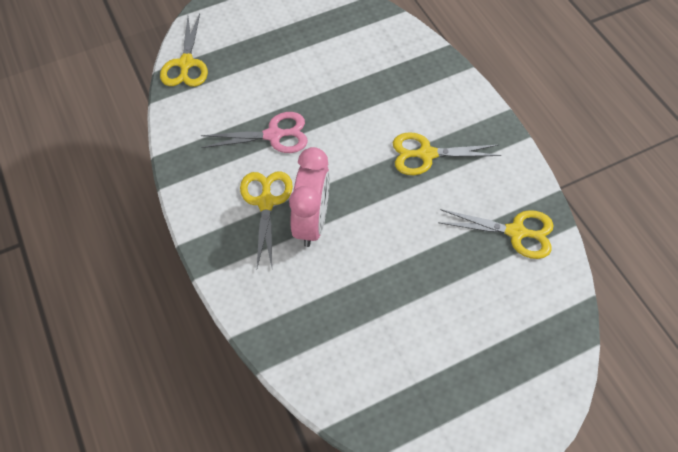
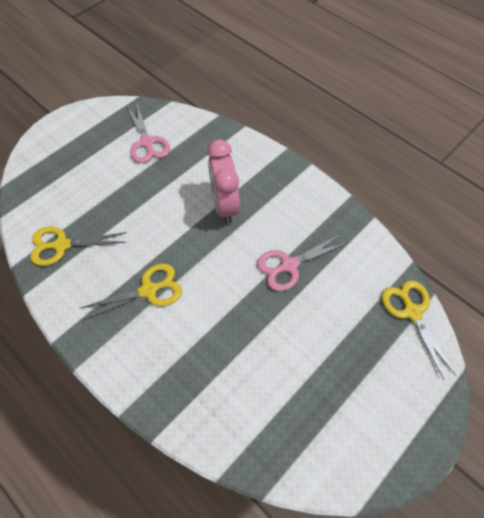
camera: 160 degrees right, 0 degrees up
yellow scissors [240,171,293,268] -> none
none -> pink scissors [127,102,170,163]

